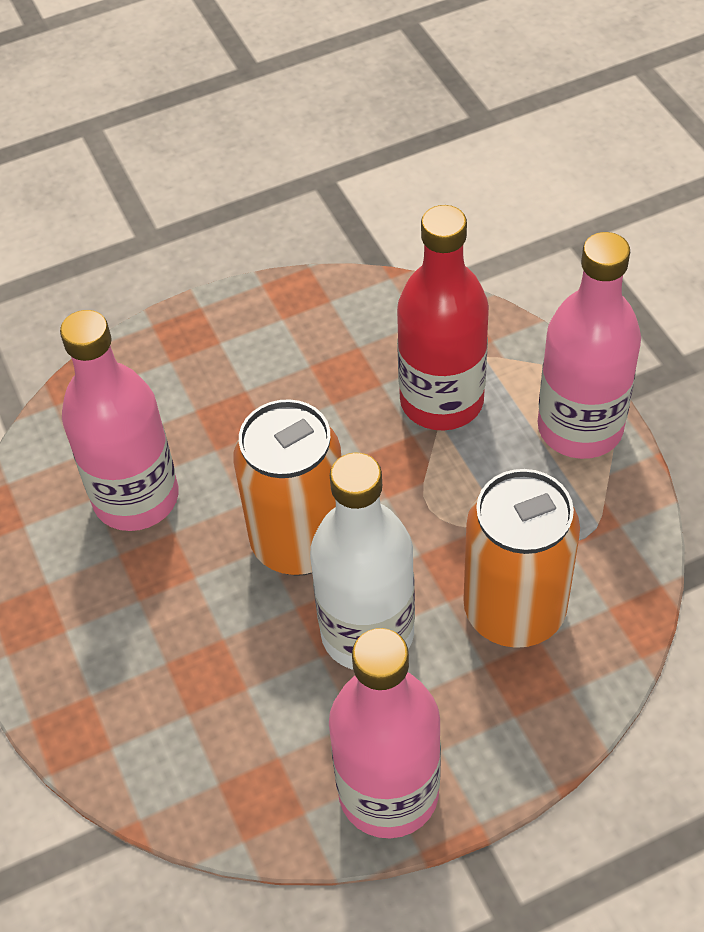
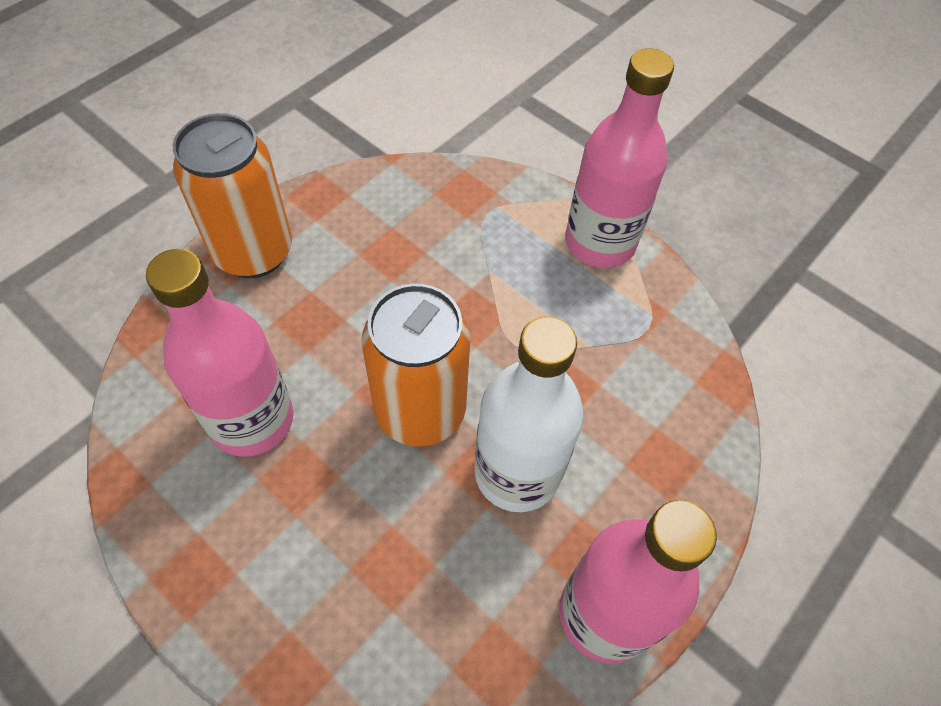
camera: 30 degrees left, 5 degrees up
red bottle [397,205,489,431] -> none
orange can [463,469,580,648] -> orange can moved to [173,113,292,278]

